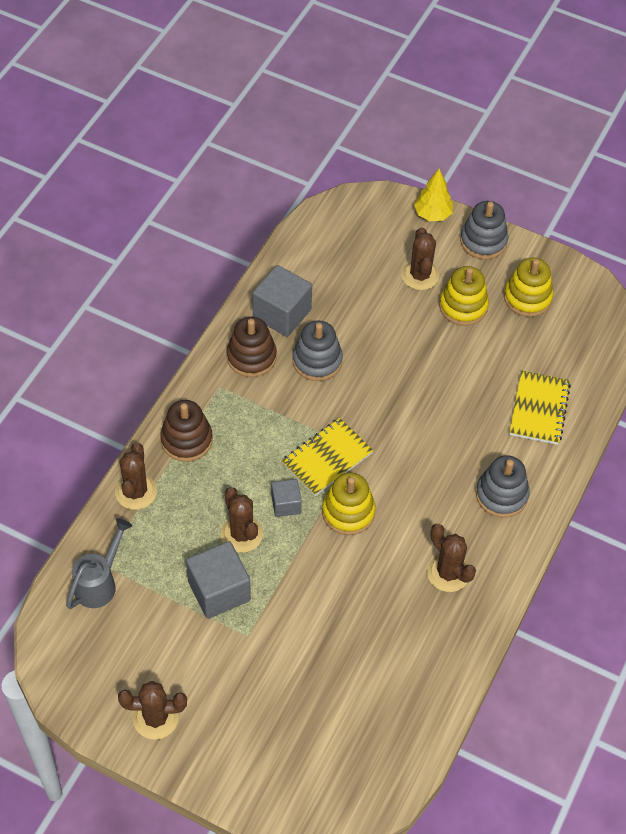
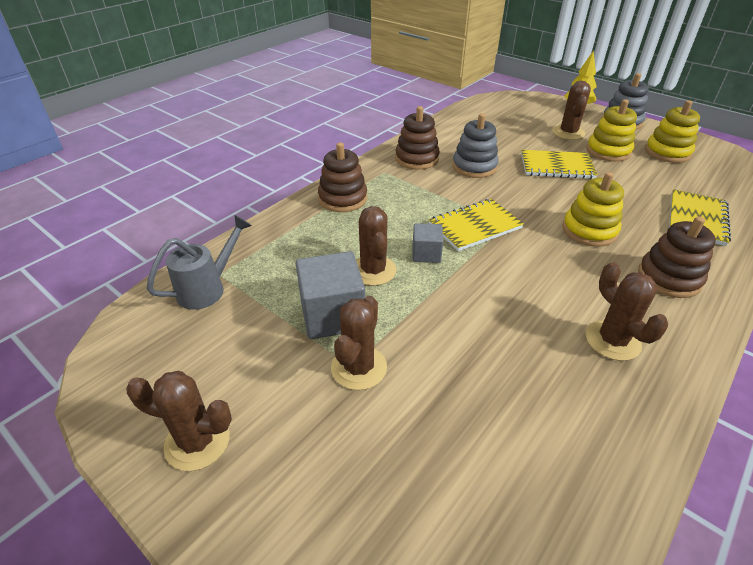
camera: 15 degrees right, 15 degrees down
brown cactus [115,443,157,510] -> brown cactus moved to [331,296,387,390]
grey cube [252,265,312,337] -> none
yellow stacking toy [322,472,376,535] -> yellow stacking toy moved to [562,172,624,247]
grey stacking toy [476,455,530,518] -> brown stacking toy [638,217,716,298]
none -> yellow notebook [521,150,598,179]

